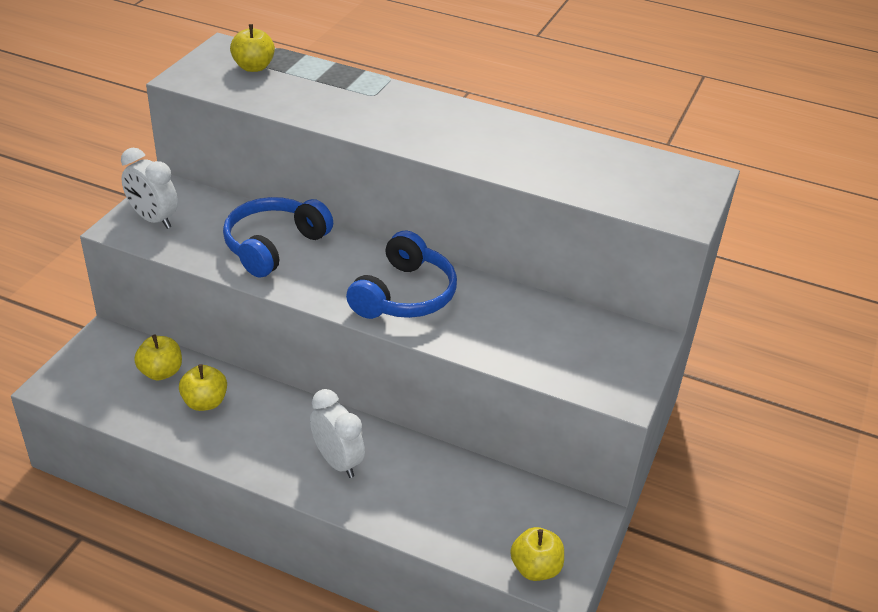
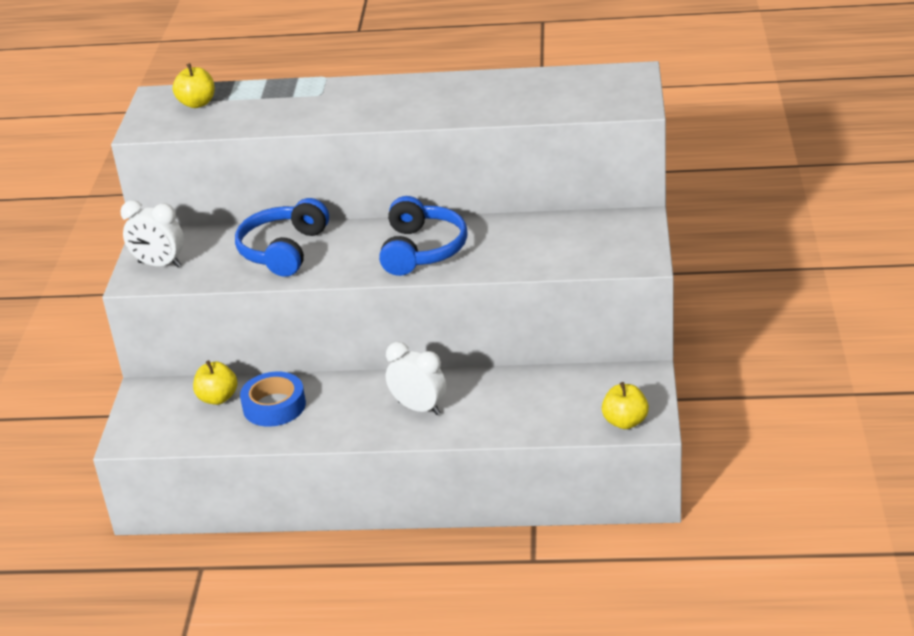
camera: 15 degrees left, 5 degrees down
yellow apple [179,364,227,411] -> blue tape [240,372,306,427]

